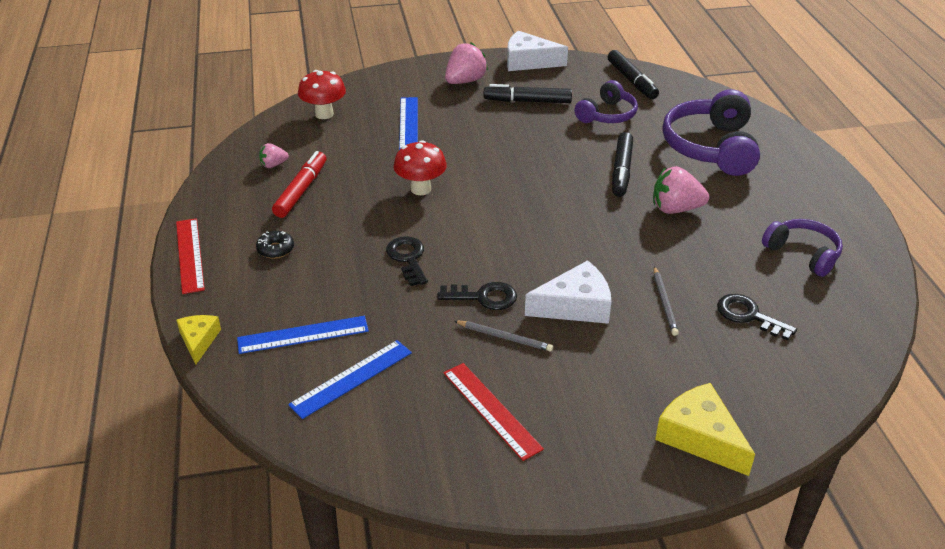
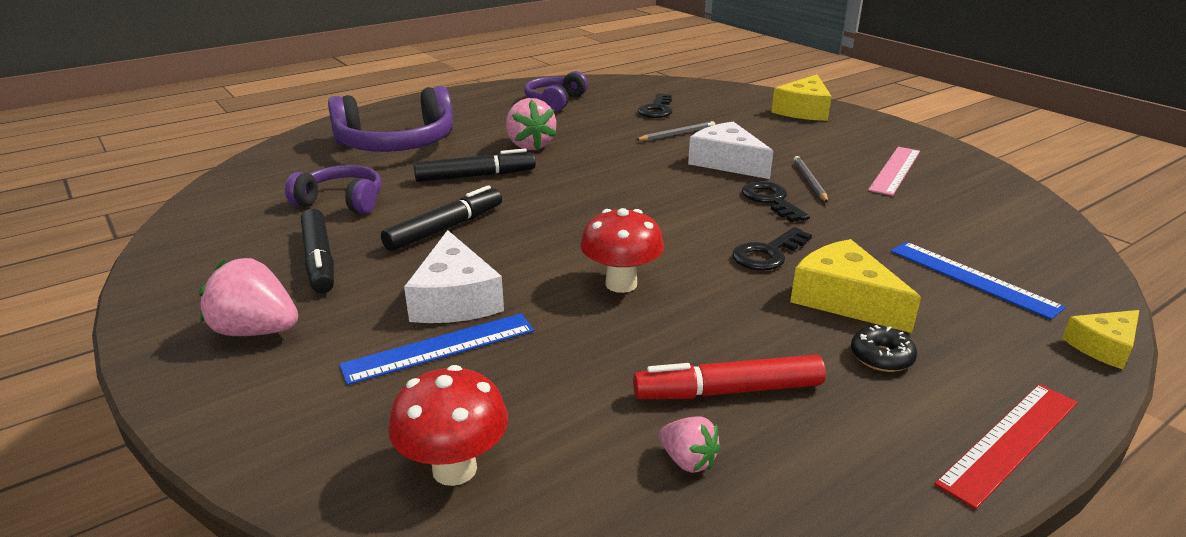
camera: 115 degrees left, 10 degrees down
blue ruler [288,340,412,419] -> none
red ruler [444,363,544,461] -> pink ruler [868,147,920,196]
white cheese [507,31,568,71] -> white cheese moved to [404,230,504,323]
black marker [608,50,659,99] -> black marker moved to [381,185,502,251]
none -> yellow cheese [790,239,921,333]

